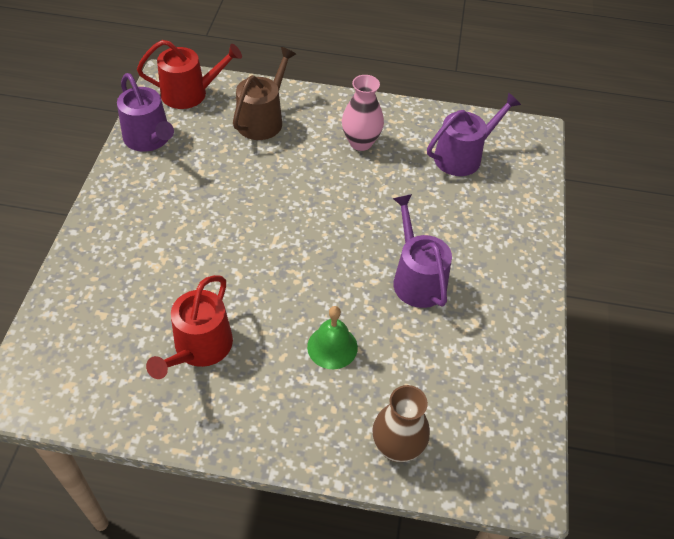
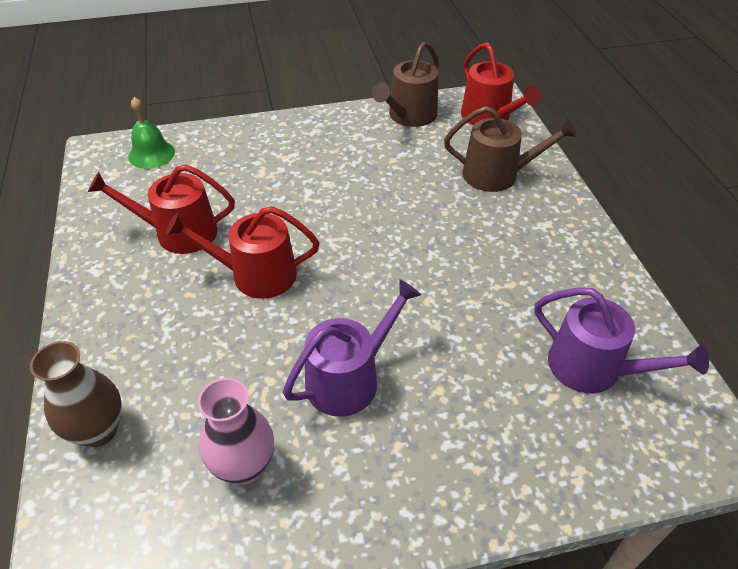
camera: 70 degrees right, 5 degrees down
purple watering can [117,73,174,152] -> brown watering can [372,42,439,127]
green bell [307,306,358,369] -> green bell moved to [128,97,175,169]
pink vase [342,75,384,151] -> pink vase moved to [198,378,274,485]
none -> red watering can [165,206,319,299]

